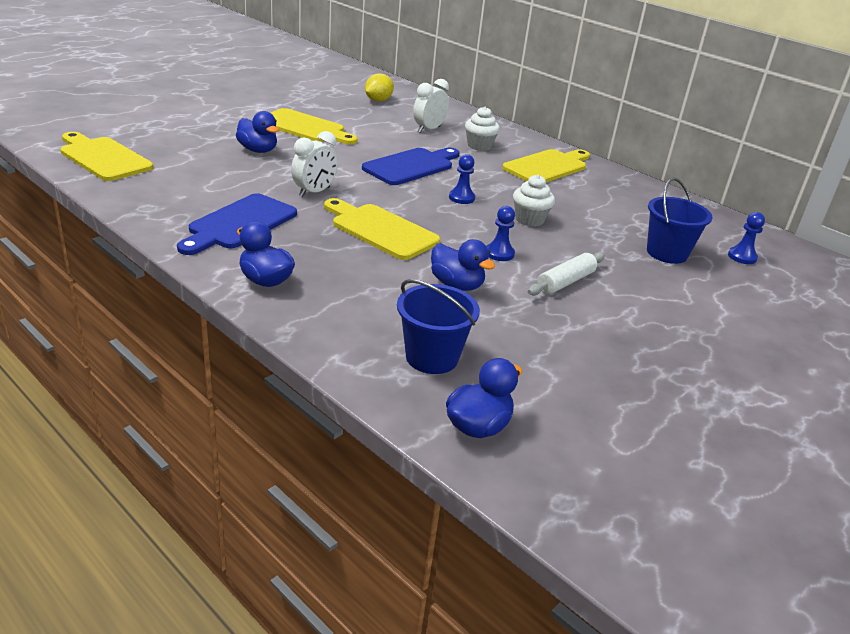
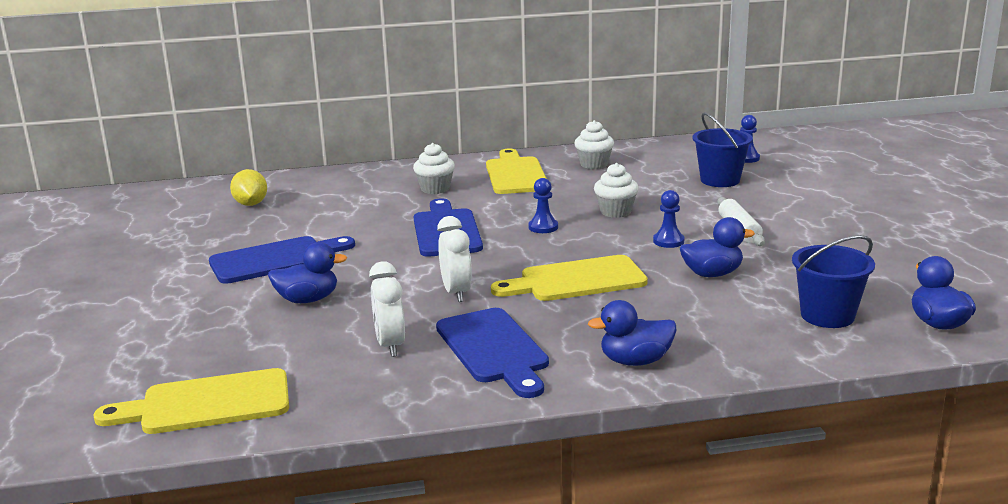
camera: 50 degrees left, 10 degrees down
yellow cutting board [271,108,358,145] -> blue cutting board [209,236,355,284]
white clock [413,79,449,133] -> white clock moved to [369,261,405,357]
none -> white cupcake [574,120,614,169]

